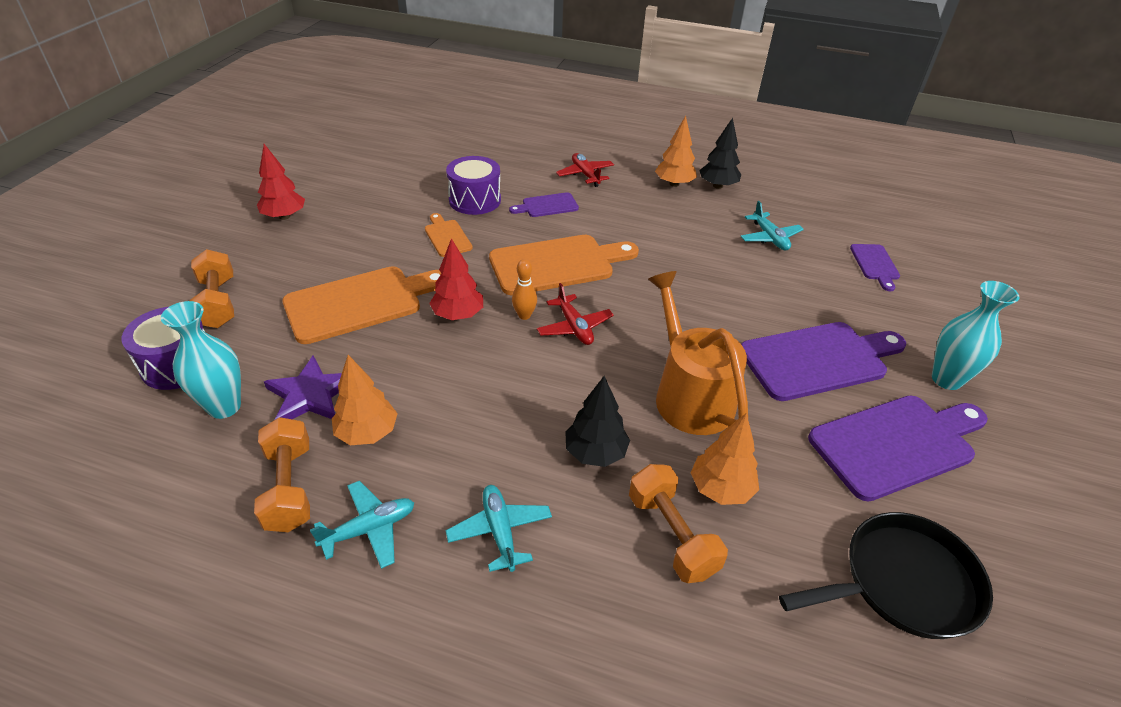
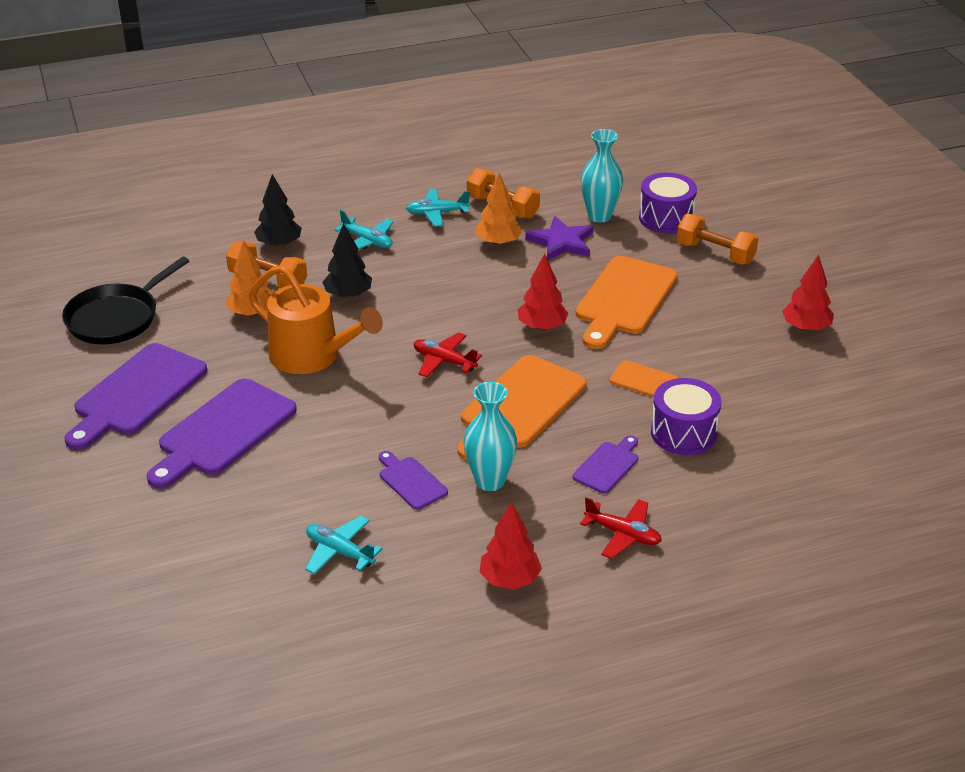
camera: 145 degrees right, 5 degrees down
turquoise plane [310,481,414,569] -> turquoise plane turned 60 degrees clockwise [406,189,470,227]
orange bowling pin [512,259,537,320] -> none
orange tree [655,116,697,187] -> red tree [480,502,542,590]
black tree [699,118,741,189] -> black tree moved to [254,174,302,248]
purple cutting board [850,244,900,291] -> purple cutting board moved to [379,451,448,510]
turquoise vase [932,281,1019,390] -> turquoise vase moved to [464,382,517,491]

